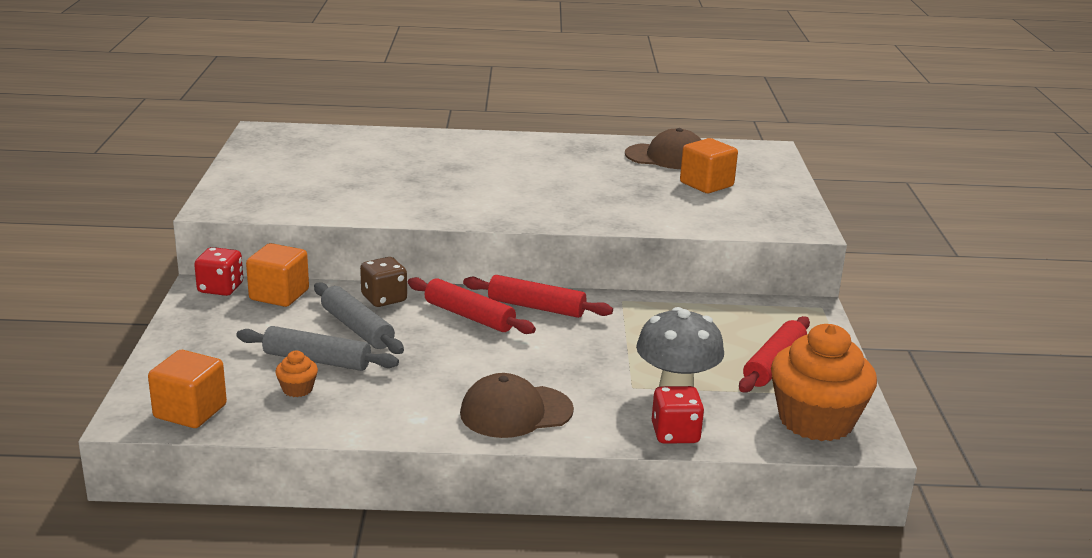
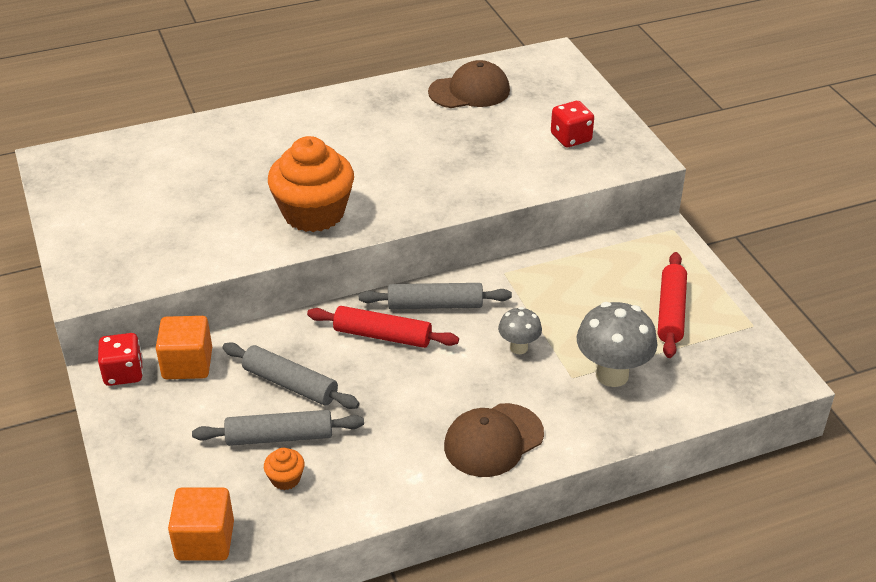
camera: 20 degrees left, 15 degrees up
brown dice [360,257,407,307] -> none
red rolling pin [463,275,613,318] -> grey rolling pin [359,283,512,309]
red dice [652,386,704,444] -> red dice moved to [551,101,594,147]
orange cube [680,138,738,193] -> none
orange cupcake [771,324,877,441] -> orange cupcake moved to [268,136,354,232]
none -> grey mushroom [498,307,542,354]

